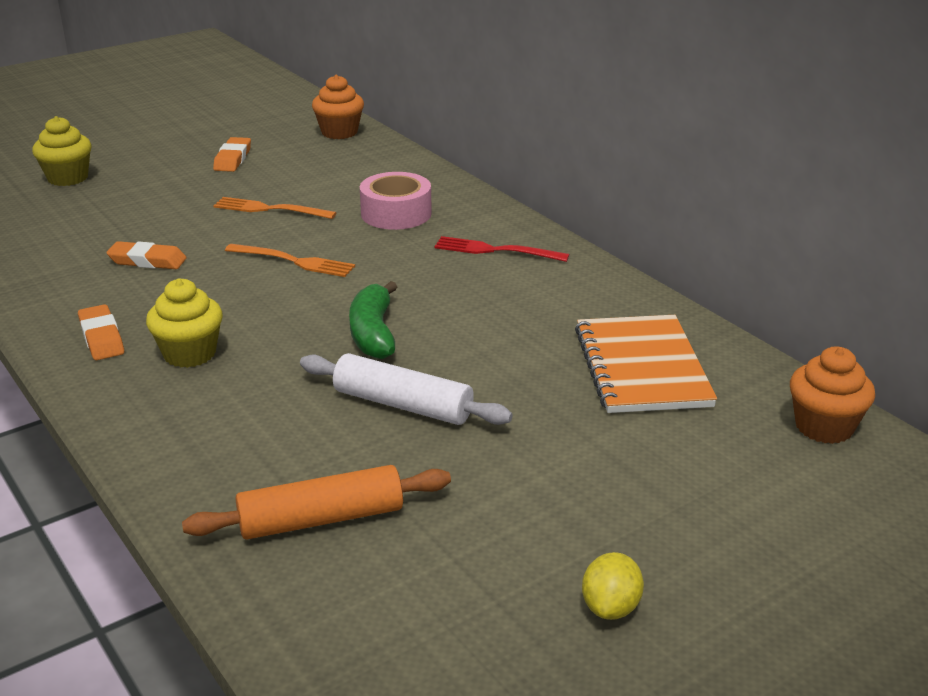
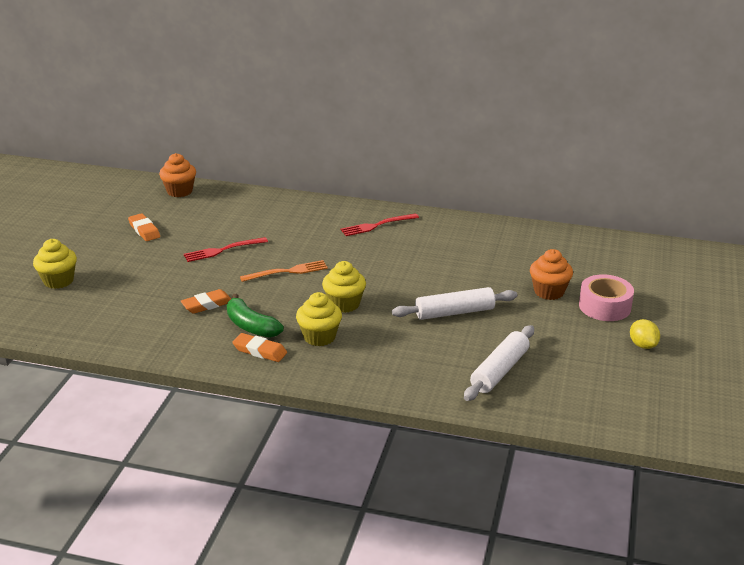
camera: 40 degrees left, 0 degrees up
orange rolling pin [182,465,451,539] -> white rolling pin [464,325,534,401]
orange fork [213,197,336,219] -> red fork [184,237,268,262]
green banana [349,281,397,359] -> green banana moved to [227,294,284,338]
pink tape [360,172,432,230] -> pink tape moved to [579,274,634,321]
orange notebook [575,315,717,413] -> none
orange cupcake [790,346,875,444] -> orange cupcake moved to [530,249,573,300]
none -> yellow cupcake [322,261,366,313]

